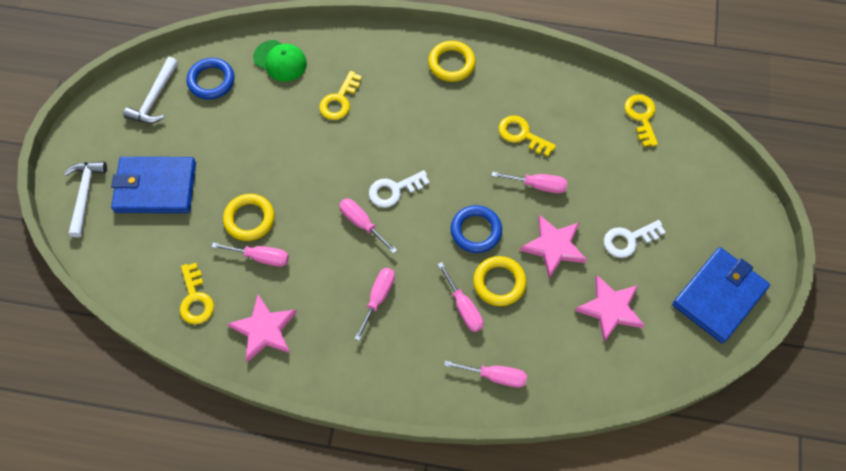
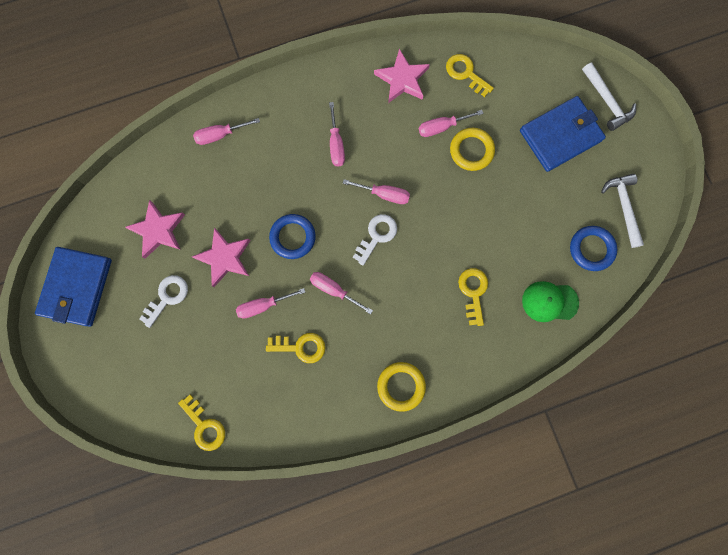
camera: 150 degrees right, 15 degrees up
pink screwdriver [437,262,483,332] -> pink screwdriver moved to [310,272,373,314]
yellow ring [473,256,527,306] -> none

